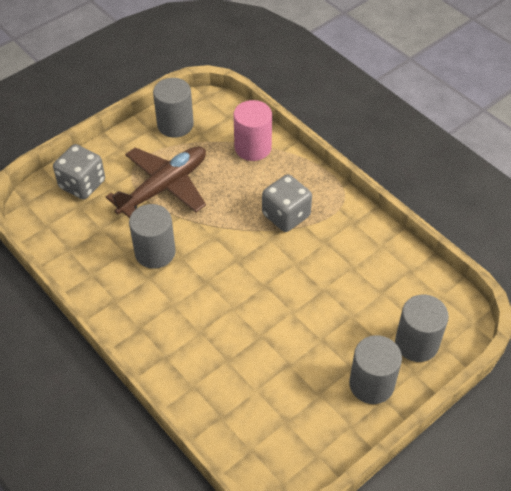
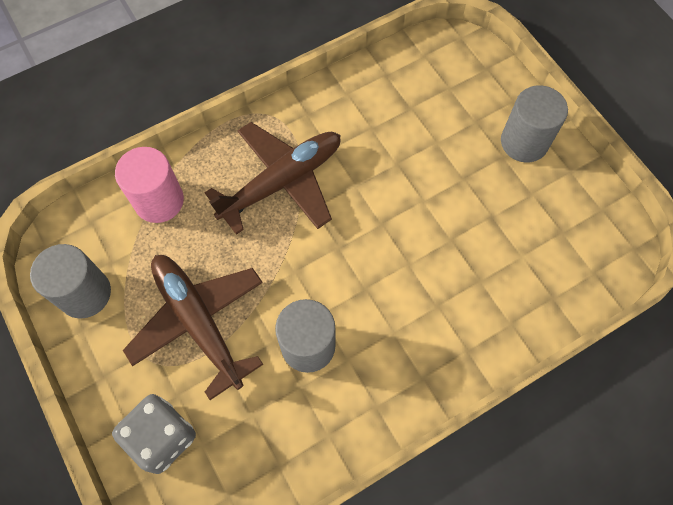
camera: 80 degrees left, 15 degrees up
grey dice [262,174,312,232] -> brown plane [205,122,340,235]
grey cylinder [395,295,449,362] -> none

